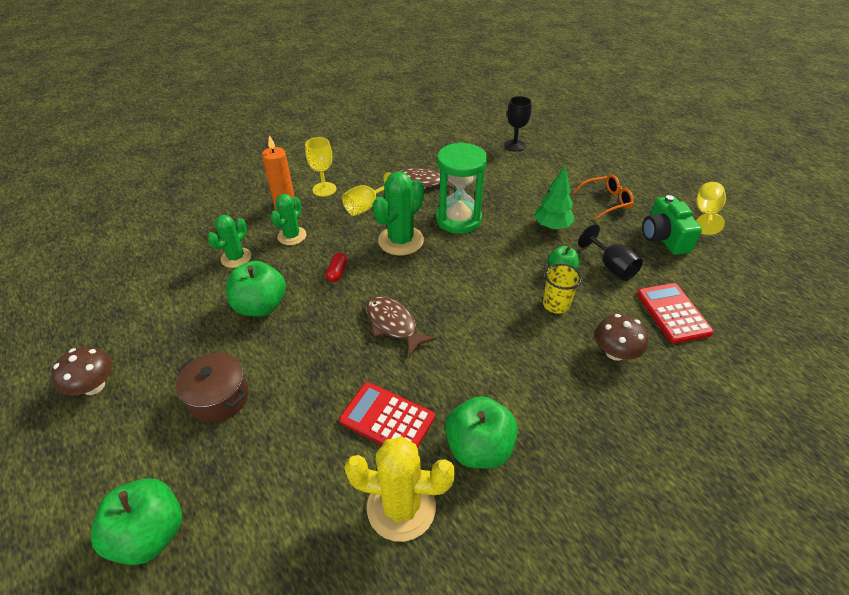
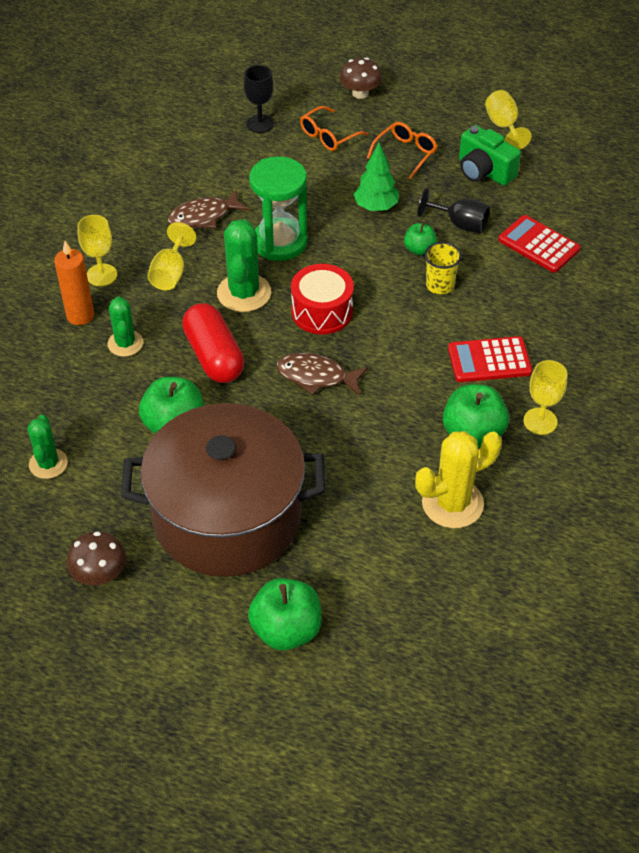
camera: 35 degrees left, 5 degrees up
brown pot [176,353,249,423] -> brown pot [121,403,325,577], size x2.39
green cactus [207,215,251,268] -> green cactus moved to [27,415,68,479]
red capsule [326,253,347,282] -> red capsule [182,303,244,383], size x2.31
red calculator [339,382,435,448] -> red calculator moved to [448,336,532,382]
brown mushroom [595,314,648,361] -> brown mushroom moved to [339,57,382,99]
none -> red drum [291,264,354,335]
none -> orange glasses [300,106,368,151]
none -> yellow goblet [523,360,567,435]

